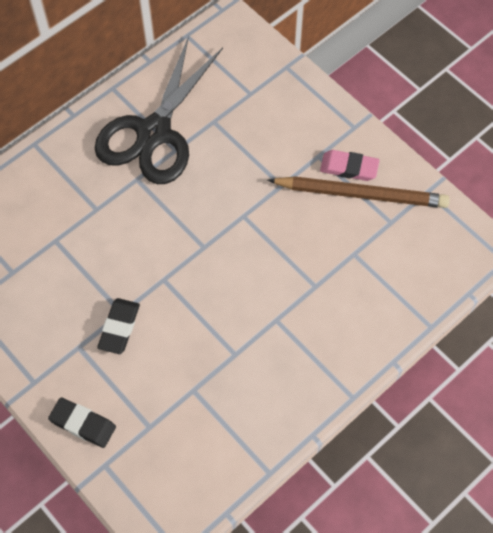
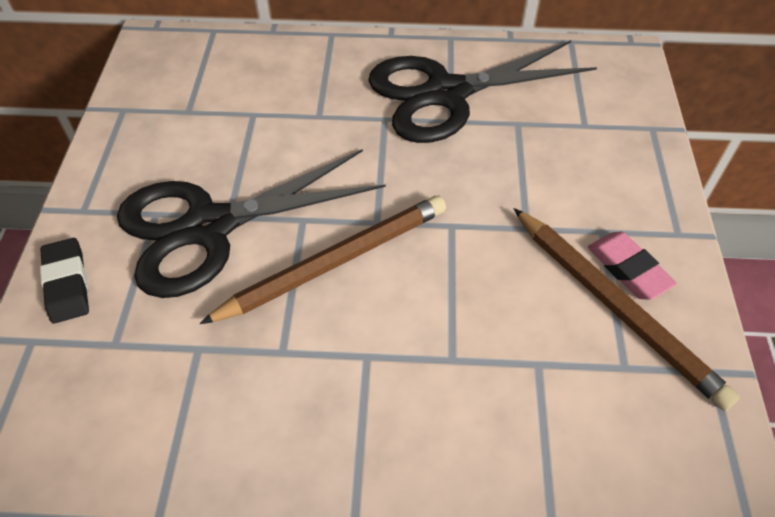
camera: 45 degrees right, 10 degrees down
black eraser [97,298,140,354] -> black scissors [117,149,386,298]
none -> brown pencil [200,196,446,324]

